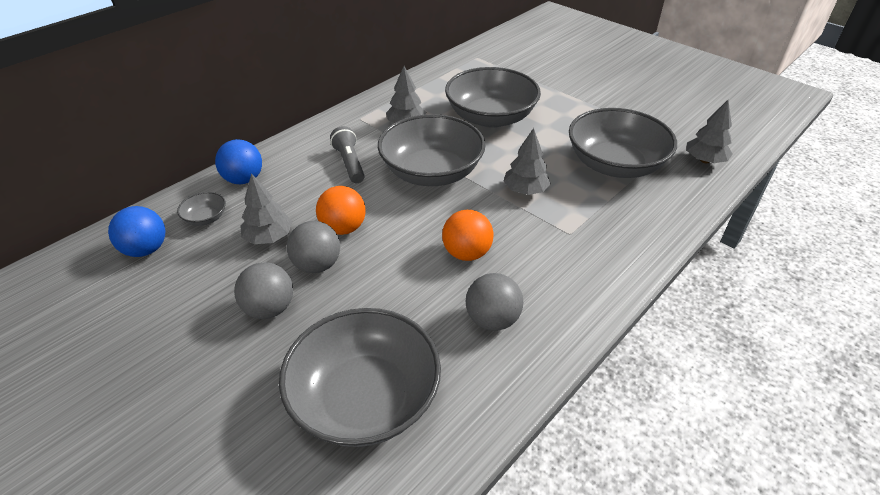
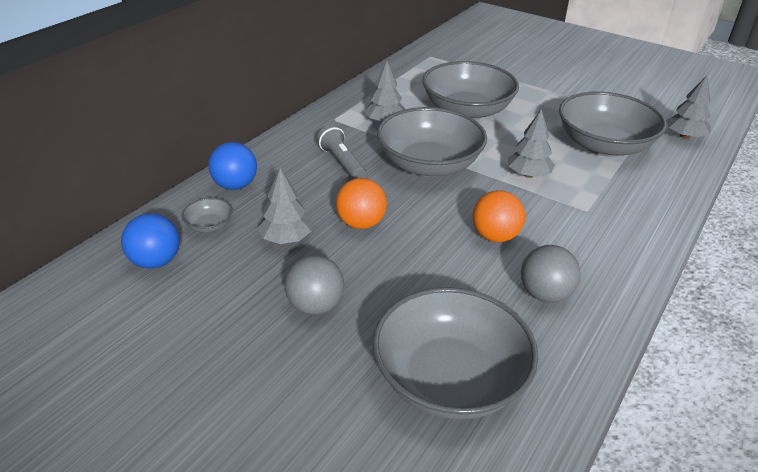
camera: 10 degrees left, 5 degrees down
grey ball [287,221,340,273] -> none

